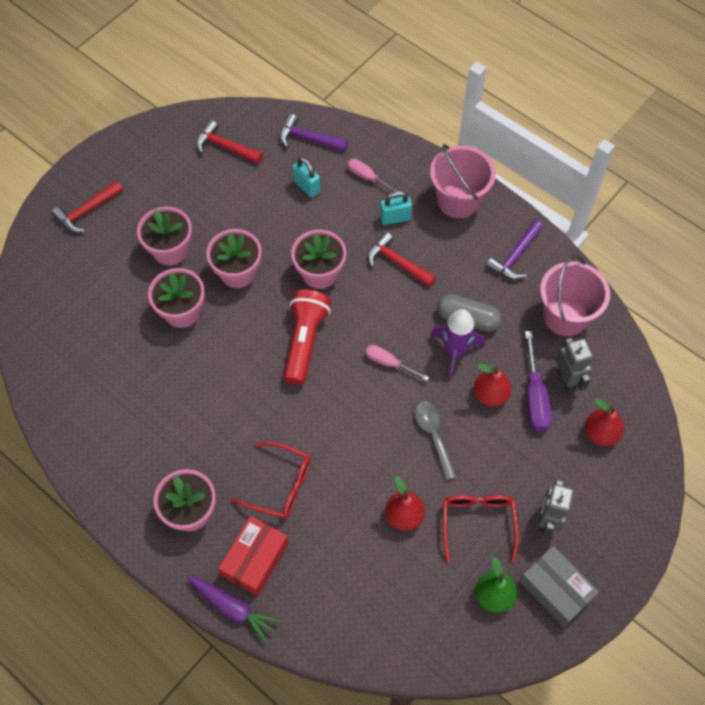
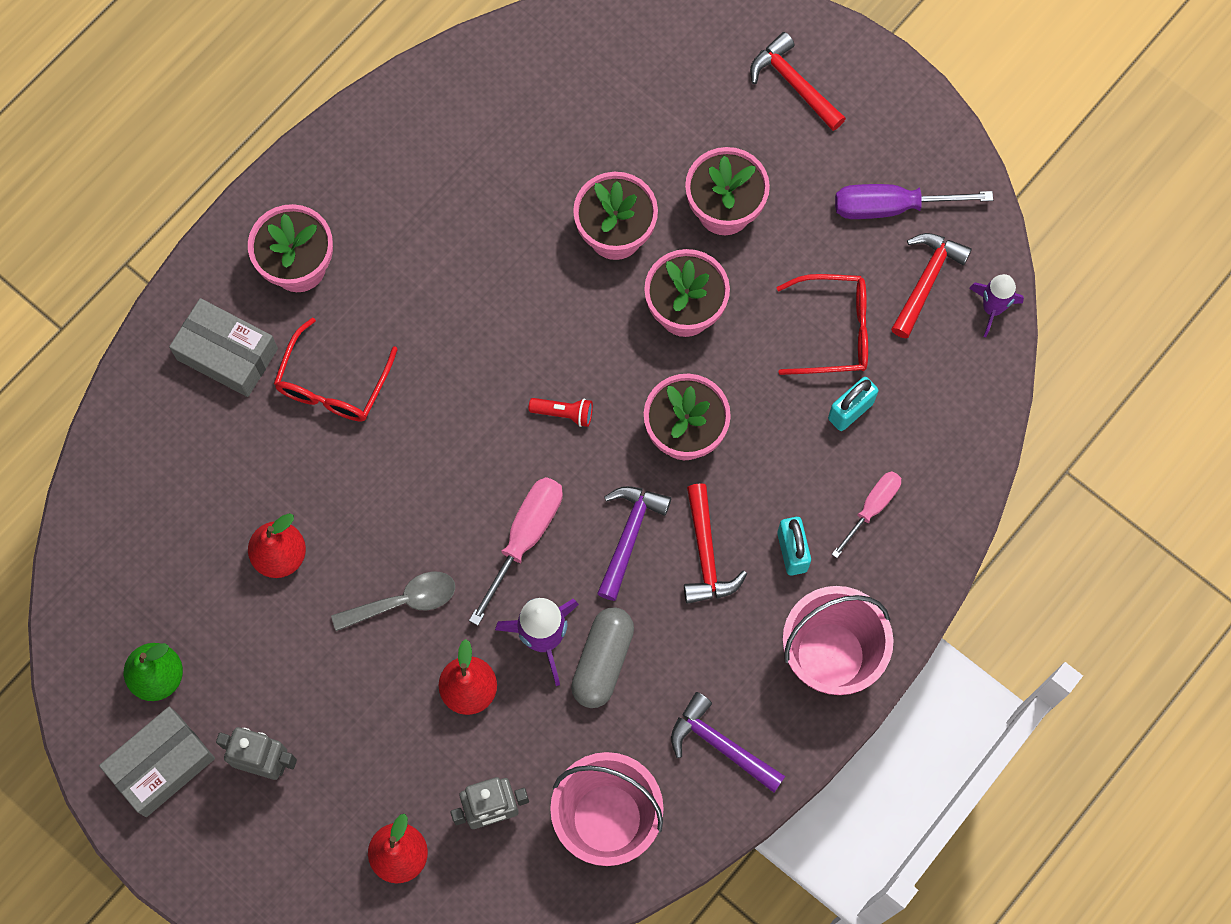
camera: 90 degrees right, 10 degrees up
purple carrot [187,576,281,643] -> none
red box [218,516,289,596] -> grey box [169,298,278,397]
purple hammer [280,114,348,152] -> purple hammer moved to [597,486,671,601]
red flashlight [284,290,331,385] -> red flashlight [529,398,593,427], size x0.45
pink screwdriver [365,345,429,381] -> pink screwdriver [469,477,563,626], size x1.55
red hammer [368,232,436,287] -> red hammer turned 135 degrees clockwise [684,483,747,604]
red glasses [443,495,519,563] -> red glasses moved to [777,274,868,375]
purple screwdriver [525,331,552,431] -> purple screwdriver moved to [835,184,993,219]
none -> purple rocket [969,274,1024,337]

